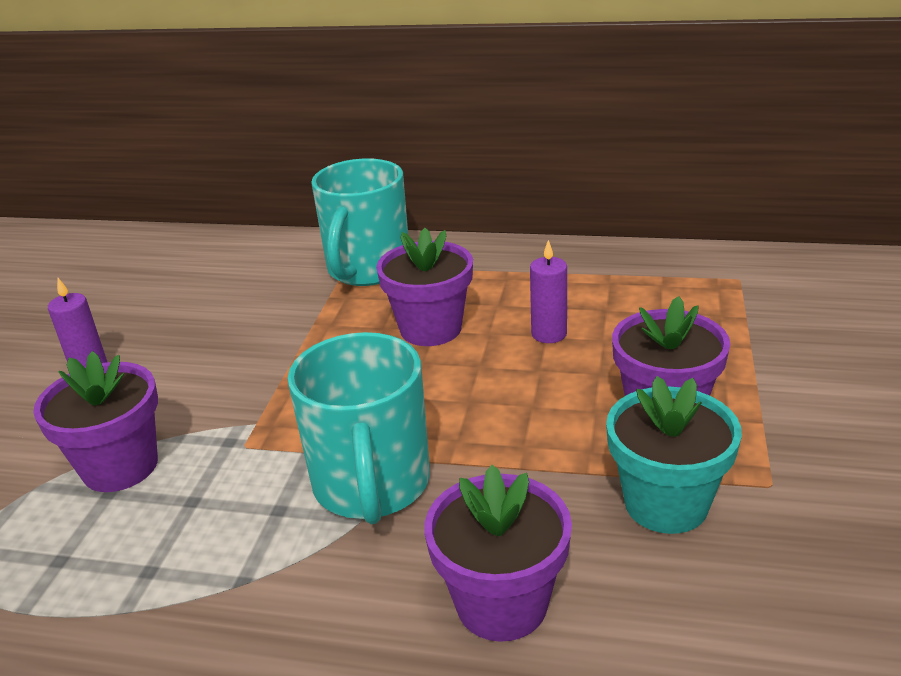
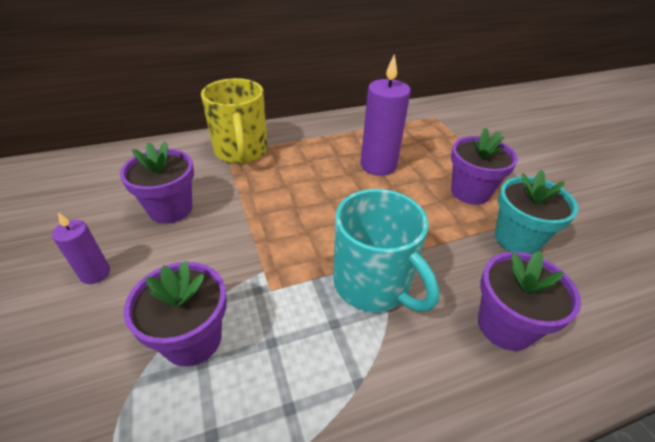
camera: 35 degrees left, 10 degrees up
turquoise mug [311,159,408,286] -> yellow mug [201,78,268,164]
purple flower pot [376,228,473,346] -> purple flower pot moved to [120,142,194,224]
purple candle [530,240,567,343] -> purple candle [361,54,411,176], size x1.82

